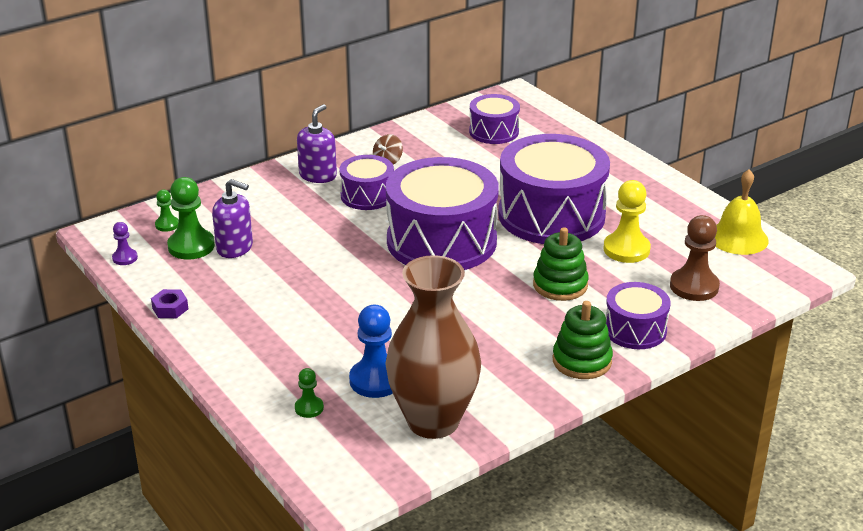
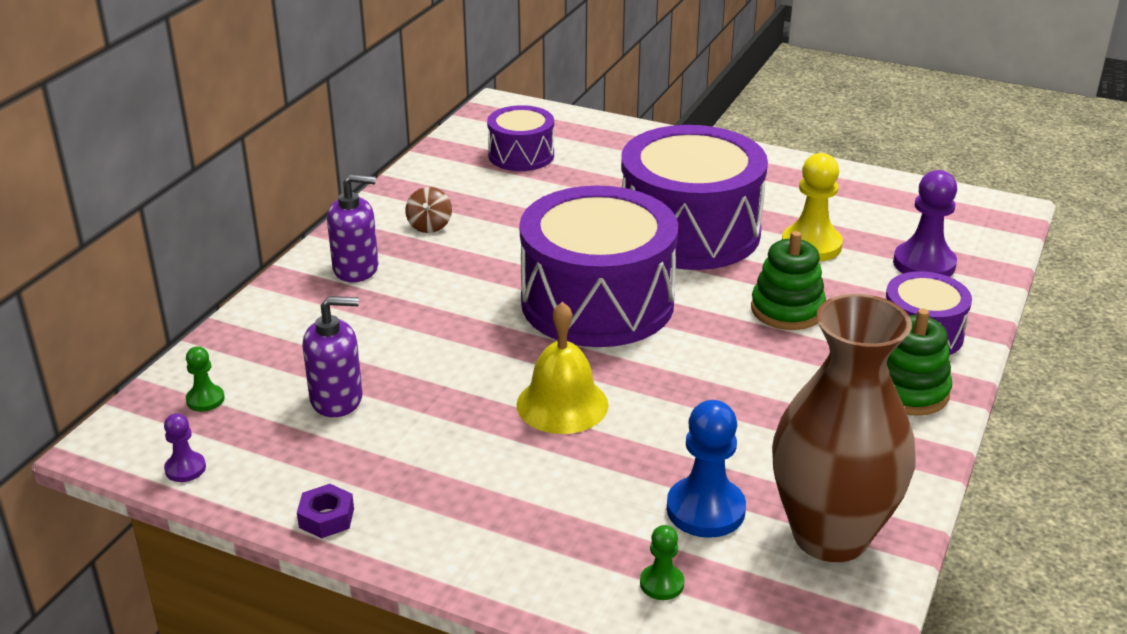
camera: 30 degrees left, 0 degrees up
green pawn [167,177,215,260] -> none
purple soap dispenser [297,104,337,183] -> purple soap dispenser turned 90 degrees clockwise [327,174,379,282]
purple drum [340,155,394,210] -> none
brown pawn [670,215,720,301] -> purple pawn [893,170,957,277]
yellow bell [715,169,768,255] -> yellow bell moved to [517,302,609,434]

